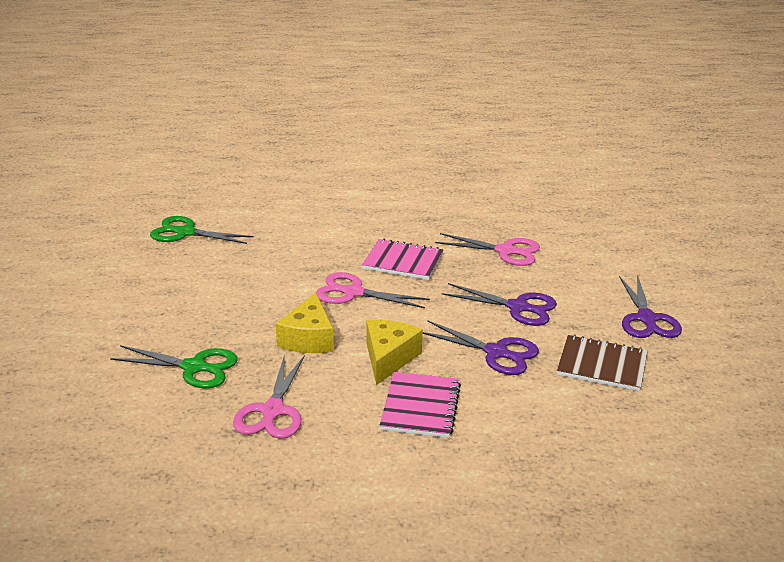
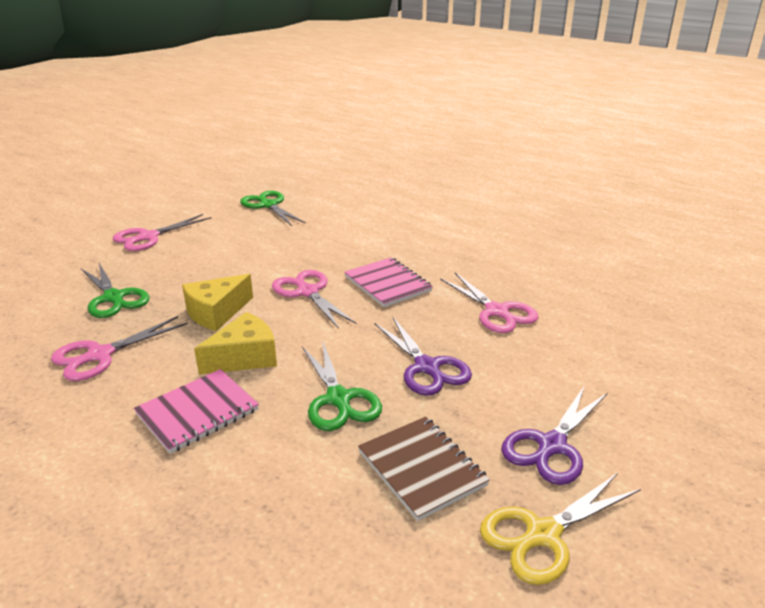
camera: 40 degrees right, 0 degrees up
purple scissors [423,320,539,375] -> green scissors [302,342,382,431]
none -> pink scissors [113,214,211,251]
none -> yellow scissors [480,473,641,585]

